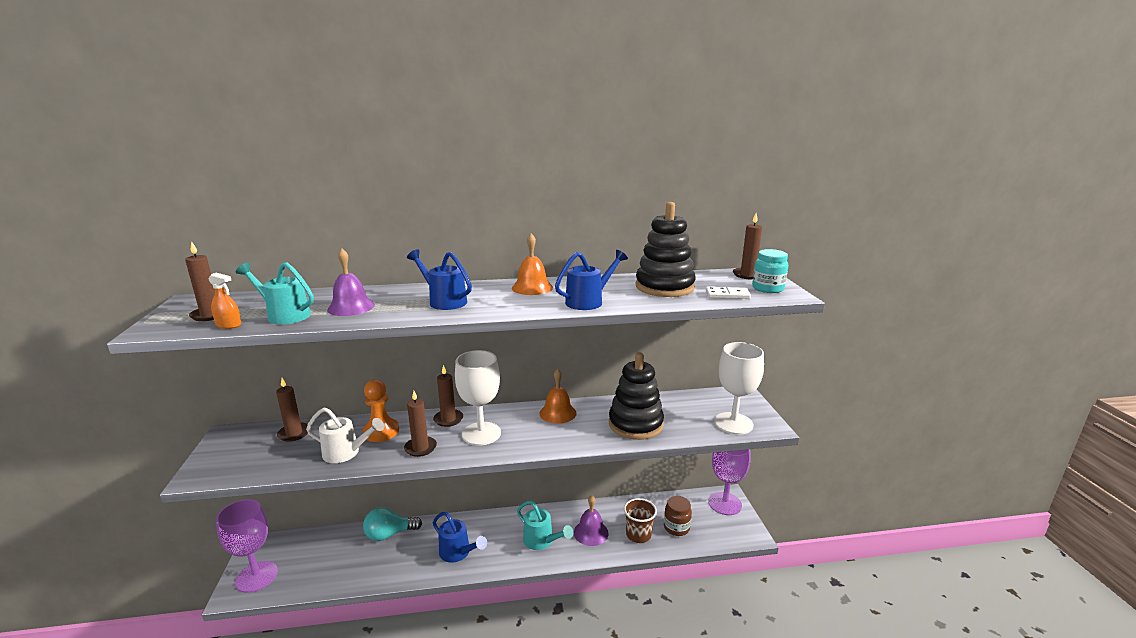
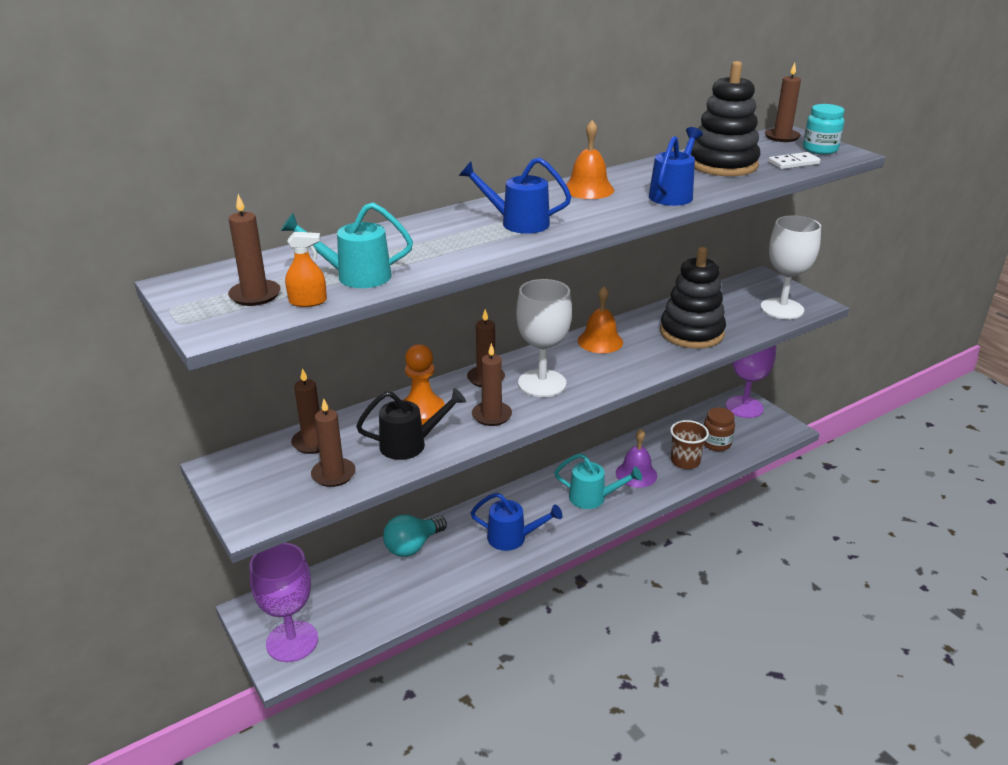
camera: 25 degrees left, 10 degrees up
white watering can [306,408,384,463] -> black watering can [356,388,466,460]
purple bell [327,249,375,316] -> none
none -> brown candle [311,398,356,487]

